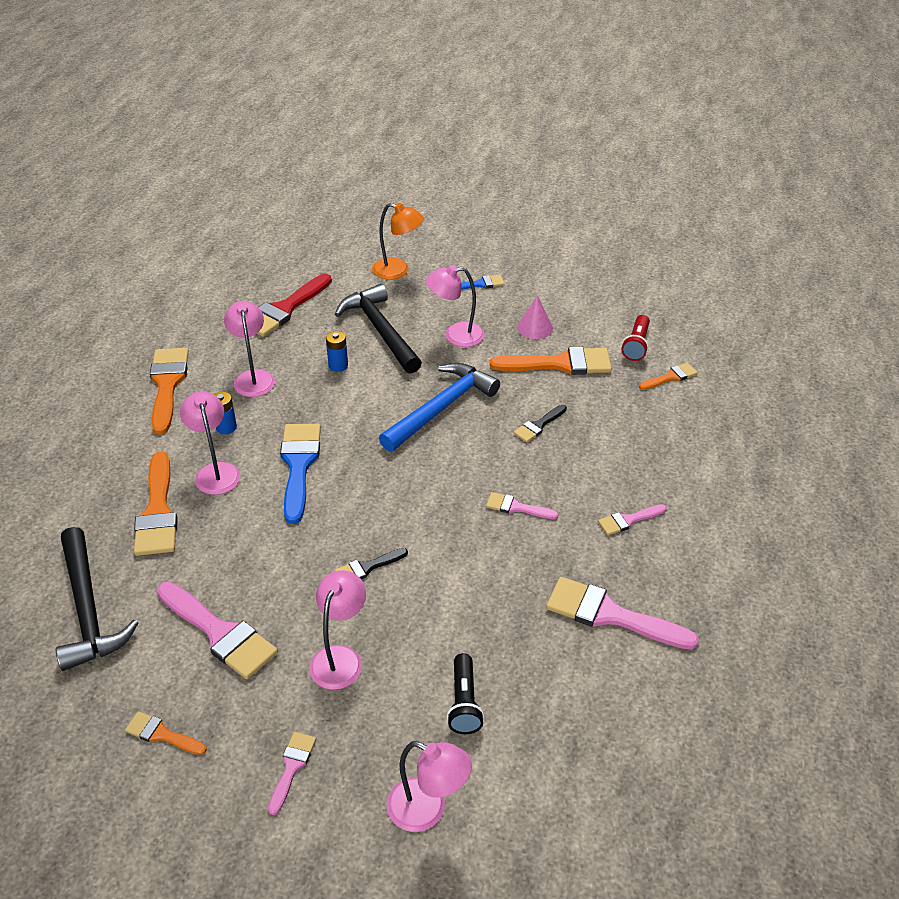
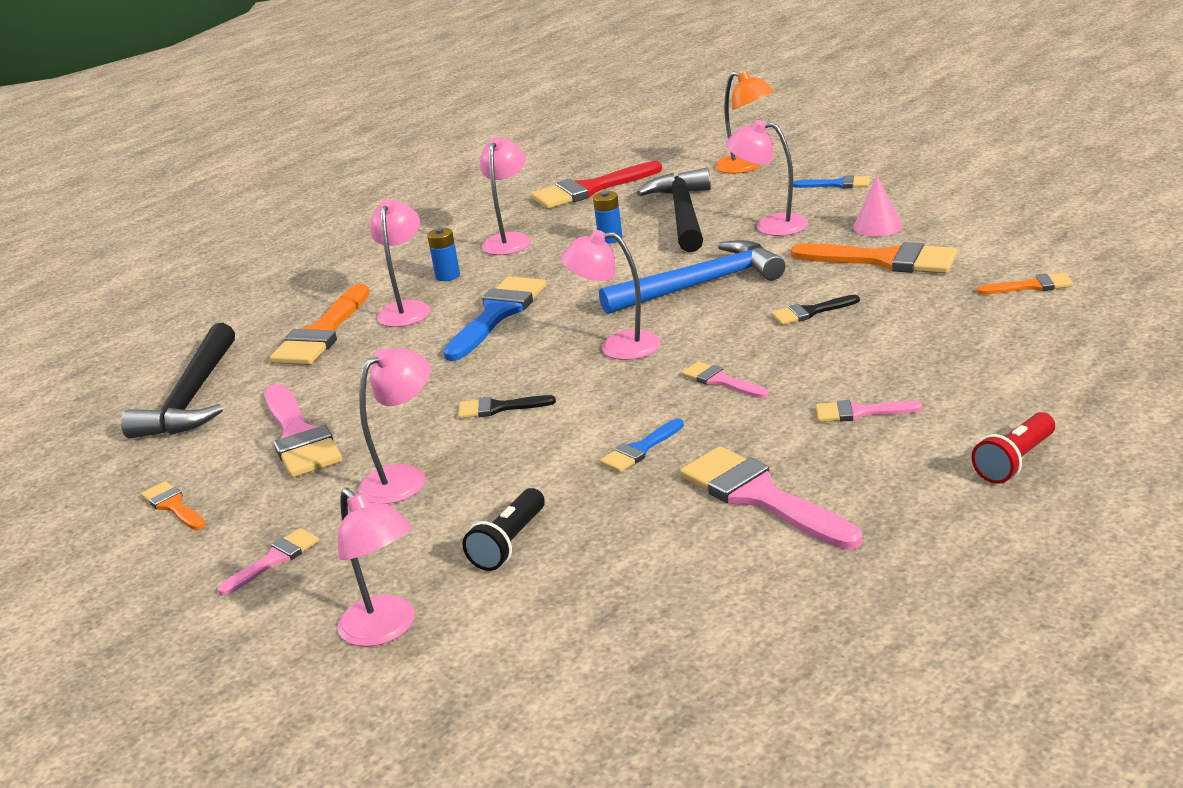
camera: 30 degrees right, 15 degrees down
orange brush [150,348,189,435] -> none
red flashlight [621,315,650,361] -> red flashlight moved to [972,412,1055,484]
none -> pink lamp [561,230,660,360]
none -> blue brush [600,418,684,472]

